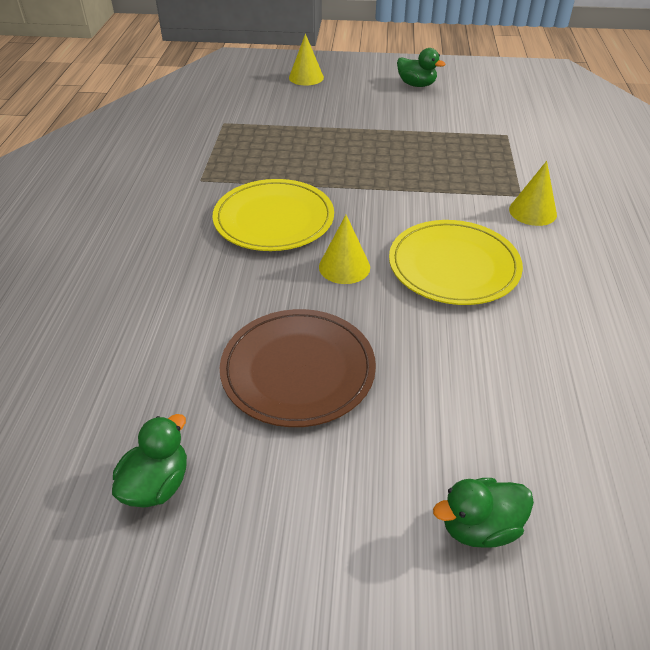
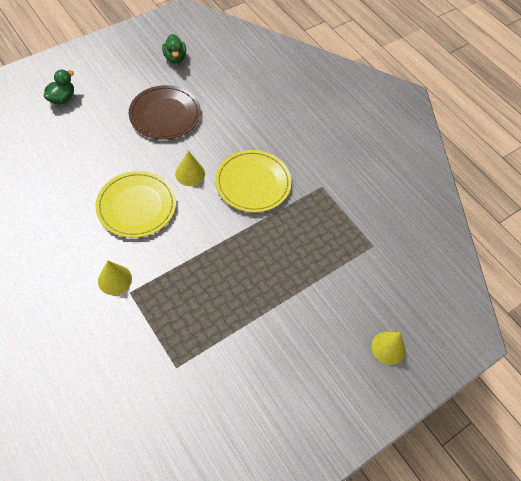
camera: 135 degrees right, 15 degrees up
green duck [397,48,446,87] -> none

